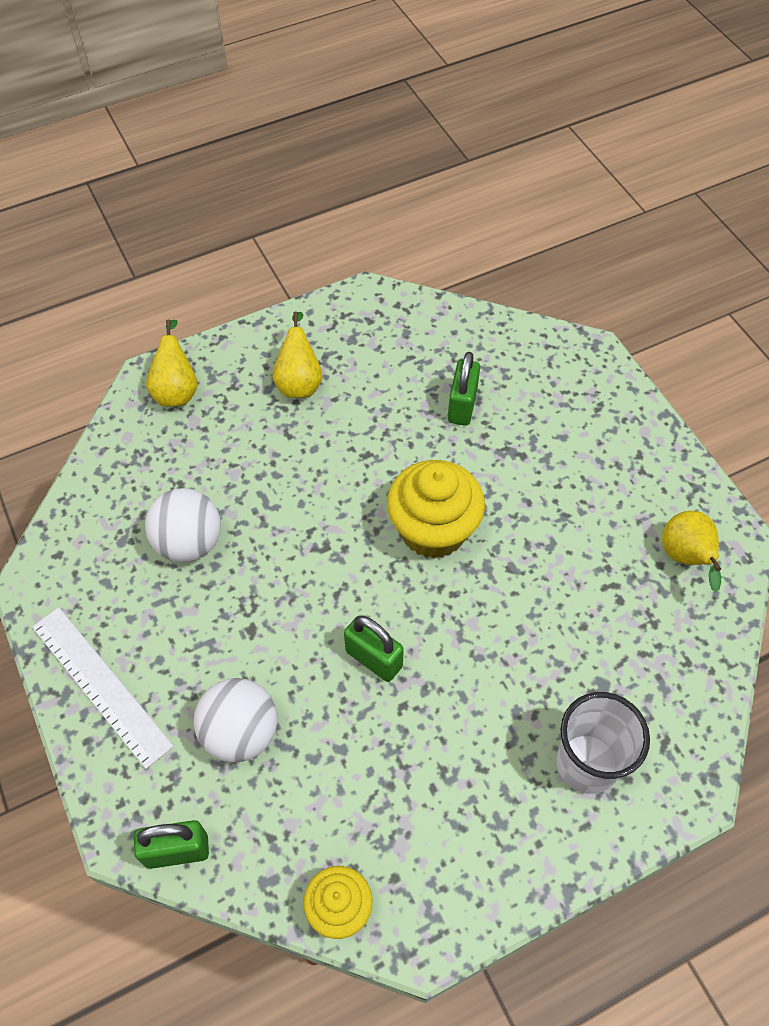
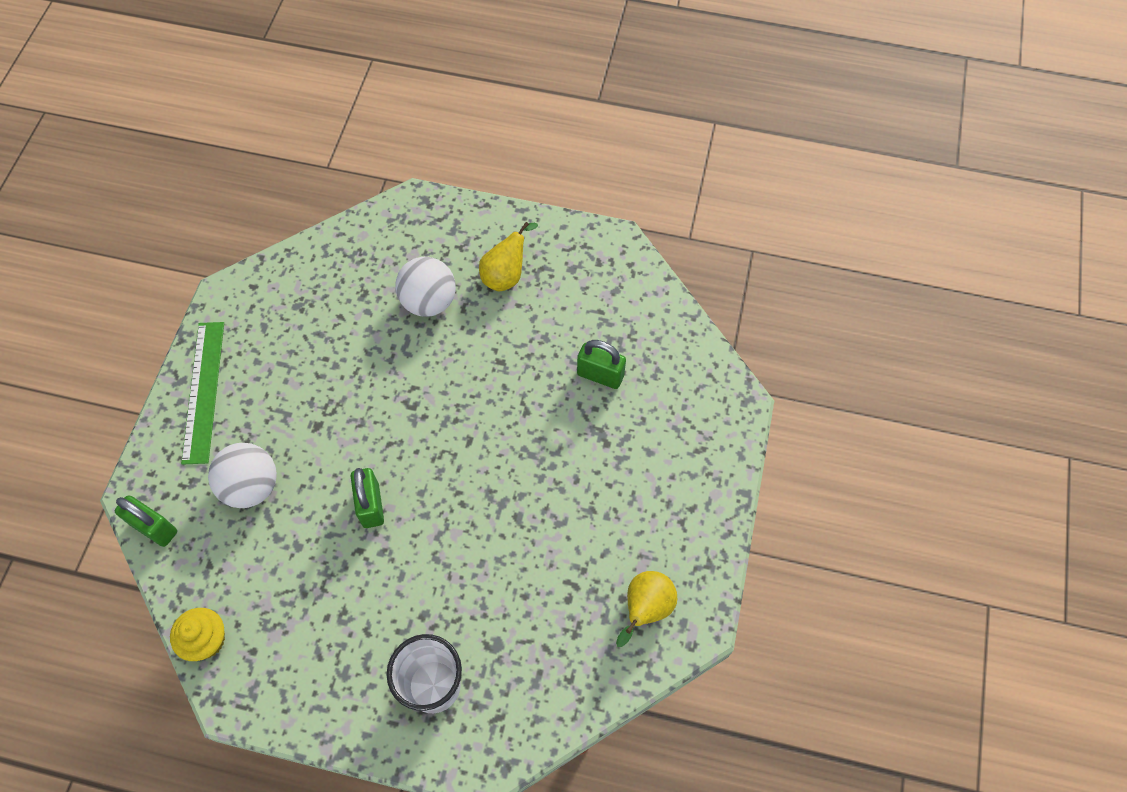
camera: 40 degrees right, 5 degrees up
white ruler [32,607,174,769] -> green ruler [181,322,224,465]
white ball [145,488,221,562] -> white ball moved to [395,257,456,317]
yellow pear [146,320,198,406] -> none
yellow cupcake [387,460,485,559] -> none
green padlock [448,352,480,426] -> green padlock turned 60 degrees clockwise [577,340,626,389]

